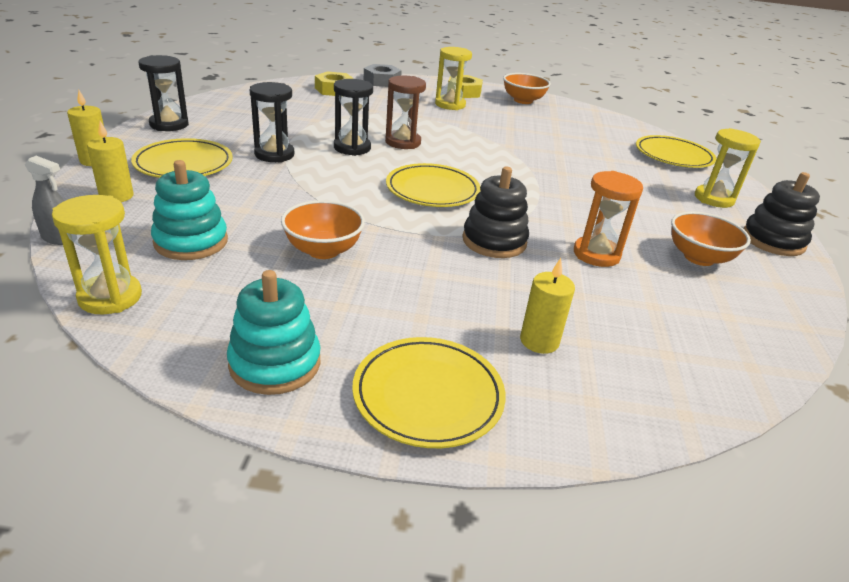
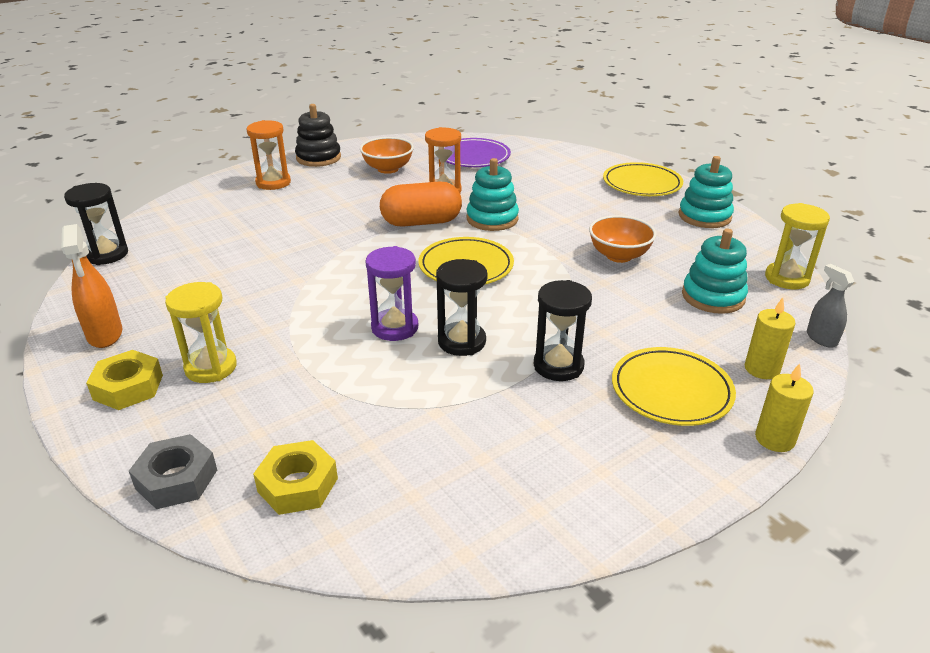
camera: 130 degrees left, 0 degrees up
black hourglass [139,55,189,131] -> black hourglass moved to [64,183,128,265]
brown hourglass [385,75,426,149] -> purple hourglass [365,246,418,341]
black stacking toy [462,167,529,258] -> turquoise stacking toy [467,158,519,231]
orange bowl [503,73,551,104] -> orange spray bottle [62,224,122,348]
yellow candle [520,258,575,354] -> none
yellow plate [636,135,716,168] -> none
yellow hourglass [695,128,761,208] -> orange hourglass [246,120,291,190]
none -> orange capsule [380,181,462,227]
none -> purple plate [447,138,511,167]

